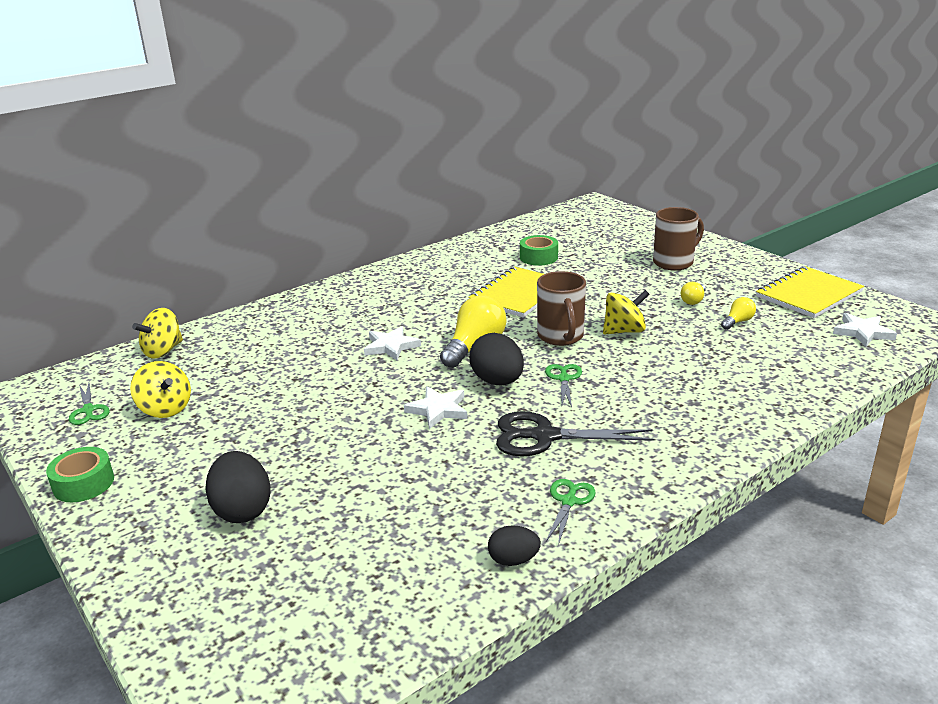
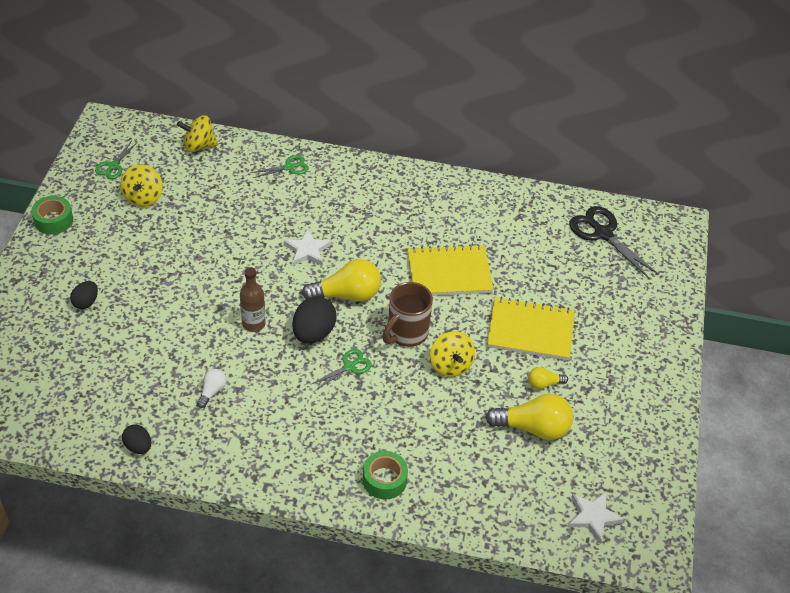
camera: 45 degrees right, 20 degrees up
black egg [205,451,271,523] -> black egg [70,281,98,309], size x0.59
white star [404,386,468,429] -> brown bottle [240,267,266,332]
black scissors [496,411,655,456] -> black scissors moved to [569,206,659,279]
green tape [520,235,558,265] -> green tape moved to [363,451,408,500]
green scissors [546,479,595,545] -> green scissors moved to [250,155,309,178]
yellow spinning top [603,290,649,334] -> yellow spinning top turned 45 degrees clockwise [430,331,475,377]
brown mug [653,207,704,271] -> none
yellow light bulb [721,297,756,330] -> yellow light bulb [485,394,573,440], size x1.98
yellow notebook [756,266,864,318] -> yellow notebook moved to [487,297,575,360]
none -> white light bulb [197,369,227,408]

